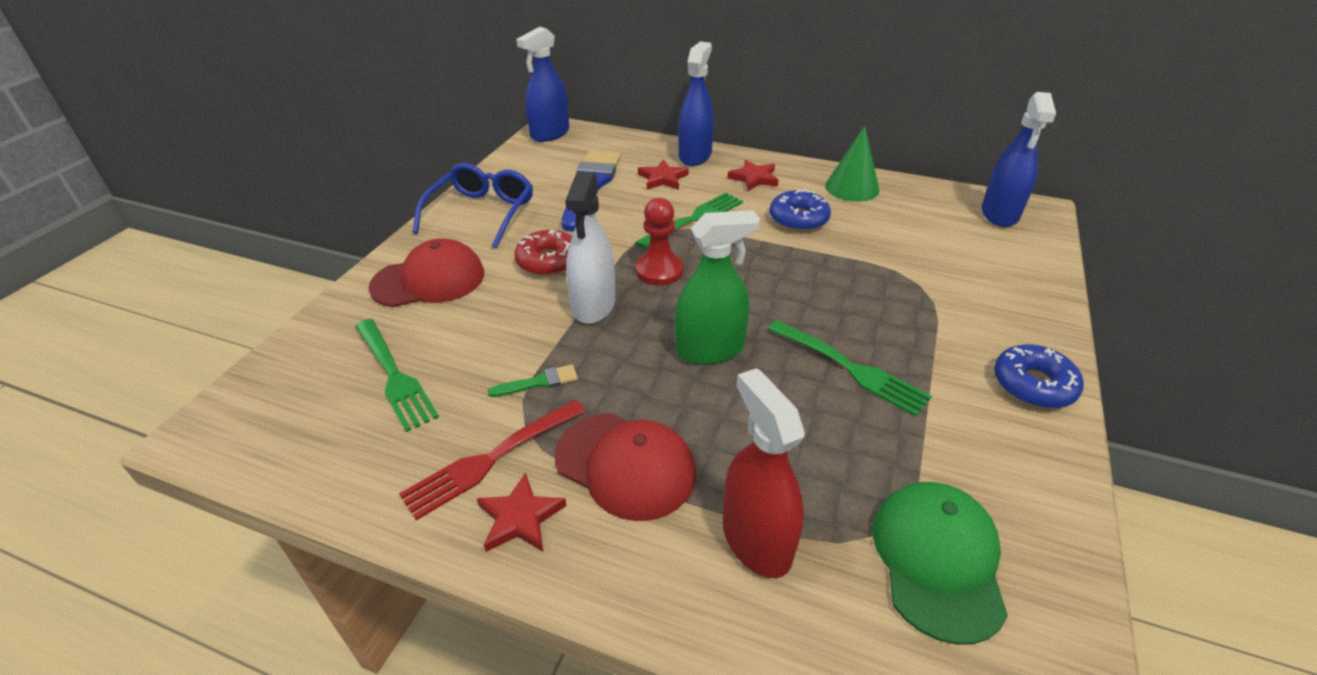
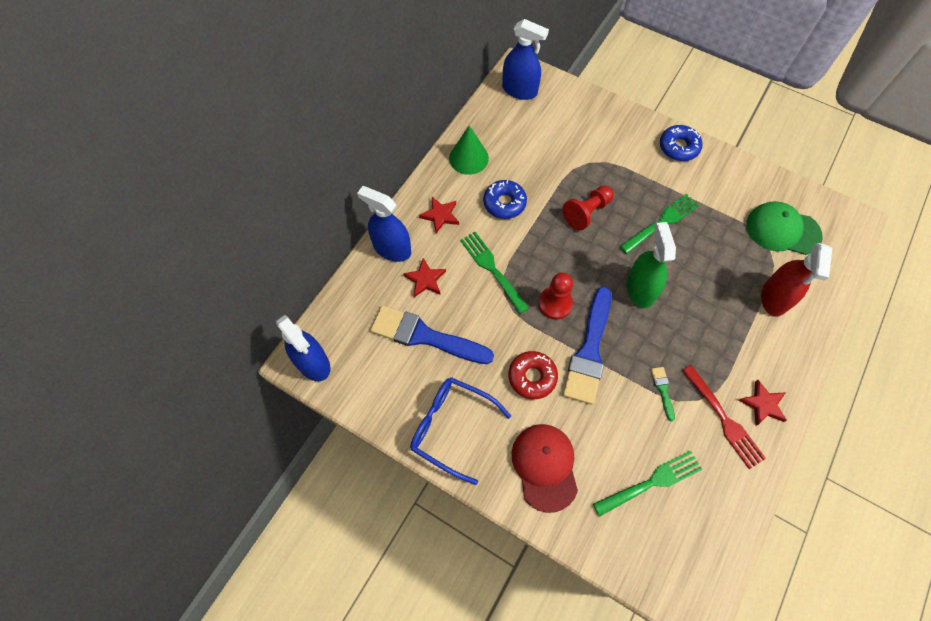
camera: 80 degrees left, 25 degrees up
red cap [555,413,696,521] -> none
white spray bottle [565,171,615,324] -> blue brush [563,286,611,404]
red spray bottle [723,368,805,578] -> red spray bottle turned 60 degrees counterclockwise [761,243,832,317]
none -> red pawn [562,185,614,230]

